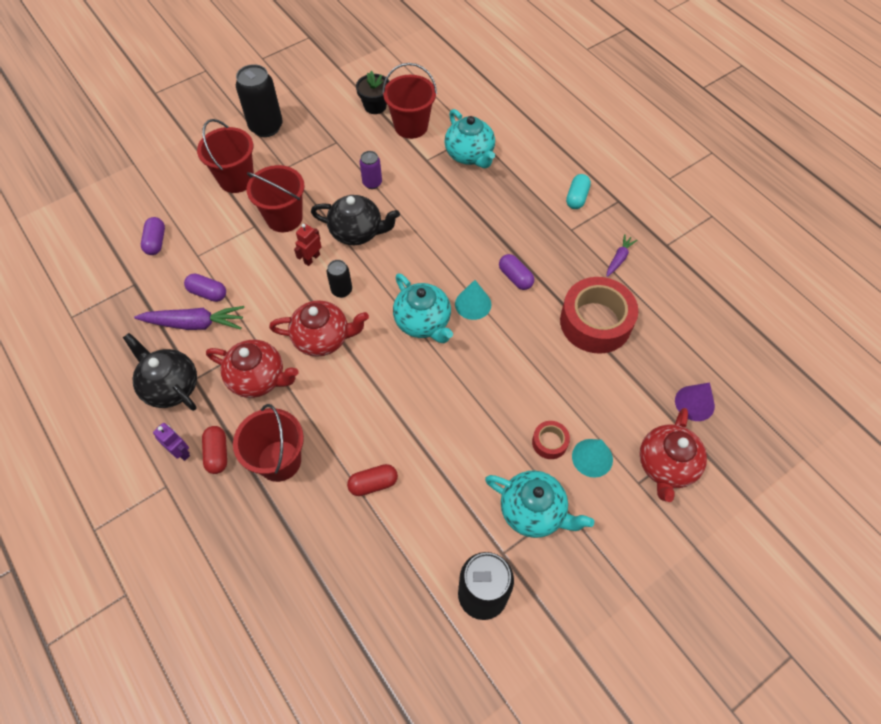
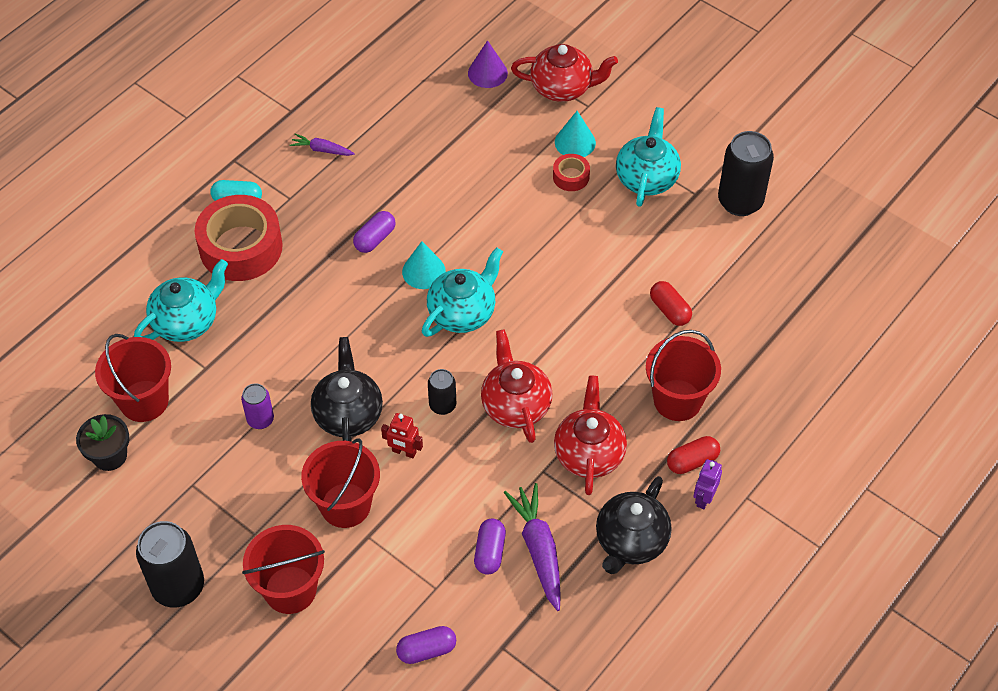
camera: 105 degrees left, 5 degrees down
red tape [560,277,638,354] -> red tape moved to [195,195,283,281]

